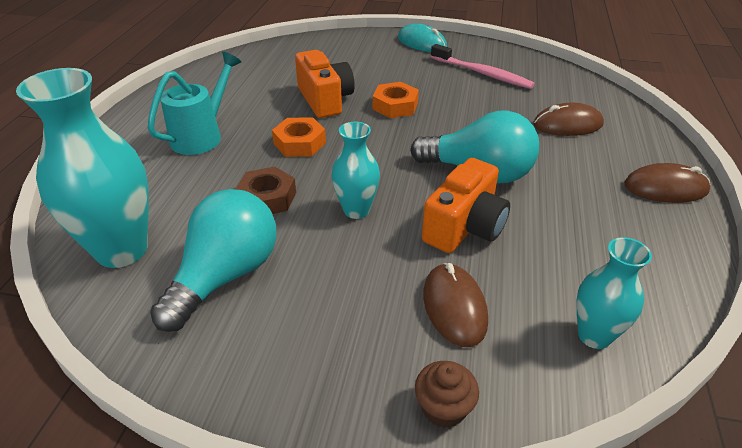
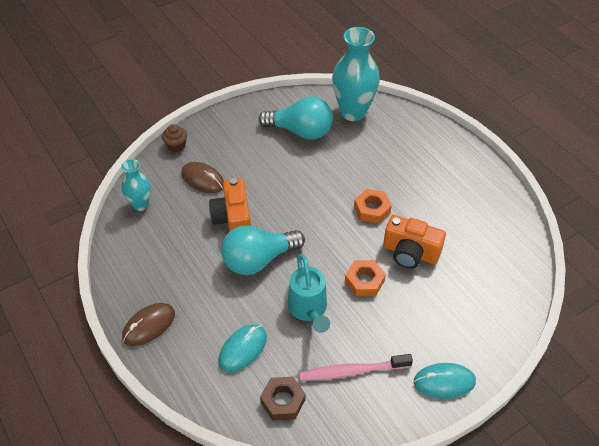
camera: 135 degrees right, 10 degrees up
turquoise watering can [148,52,241,155] -> turquoise watering can moved to [288,254,330,333]
turquoise light bulb [150,189,276,332] -> turquoise light bulb turned 60 degrees counterclockwise [258,96,333,140]
brown nut [236,167,296,214] -> brown nut moved to [260,377,306,420]
turquoise vase [331,122,380,219] -> none
brown mouse [533,103,604,136] -> turquoise mouse [219,324,267,372]

